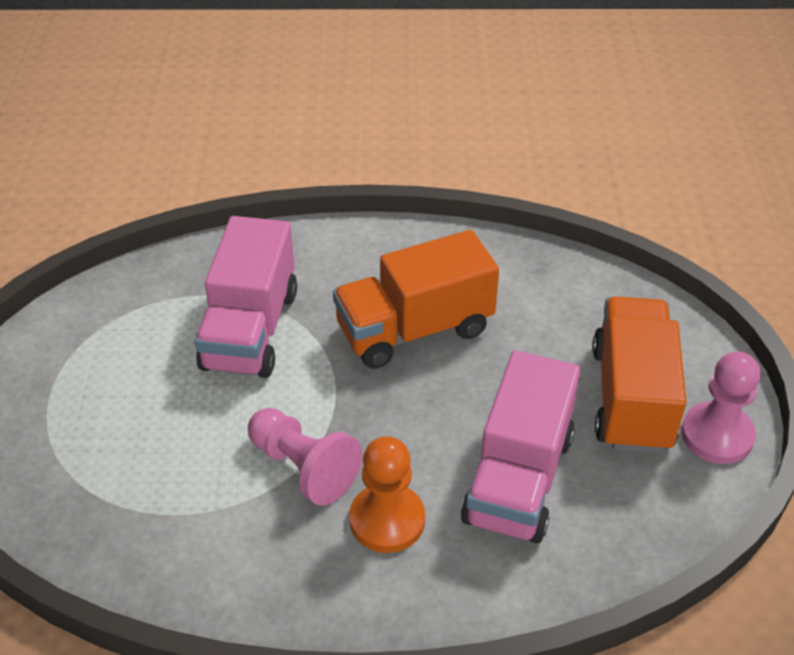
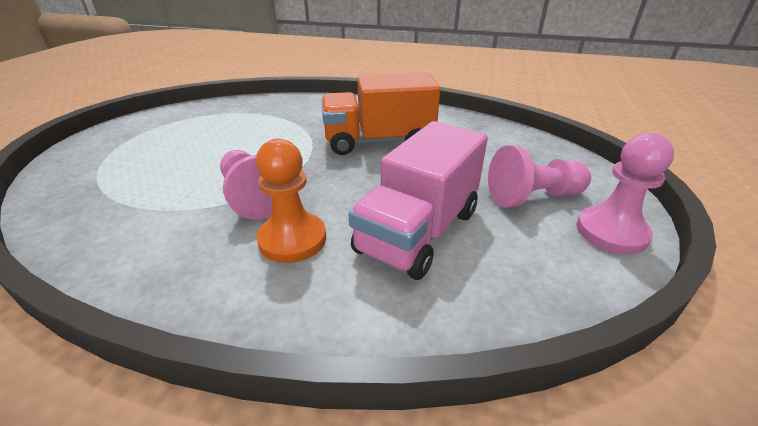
camera: 15 degrees right, 10 degrees down
pink truck [195,216,297,378] -> none
orange truck [593,297,687,454] -> pink pawn [488,145,591,208]

